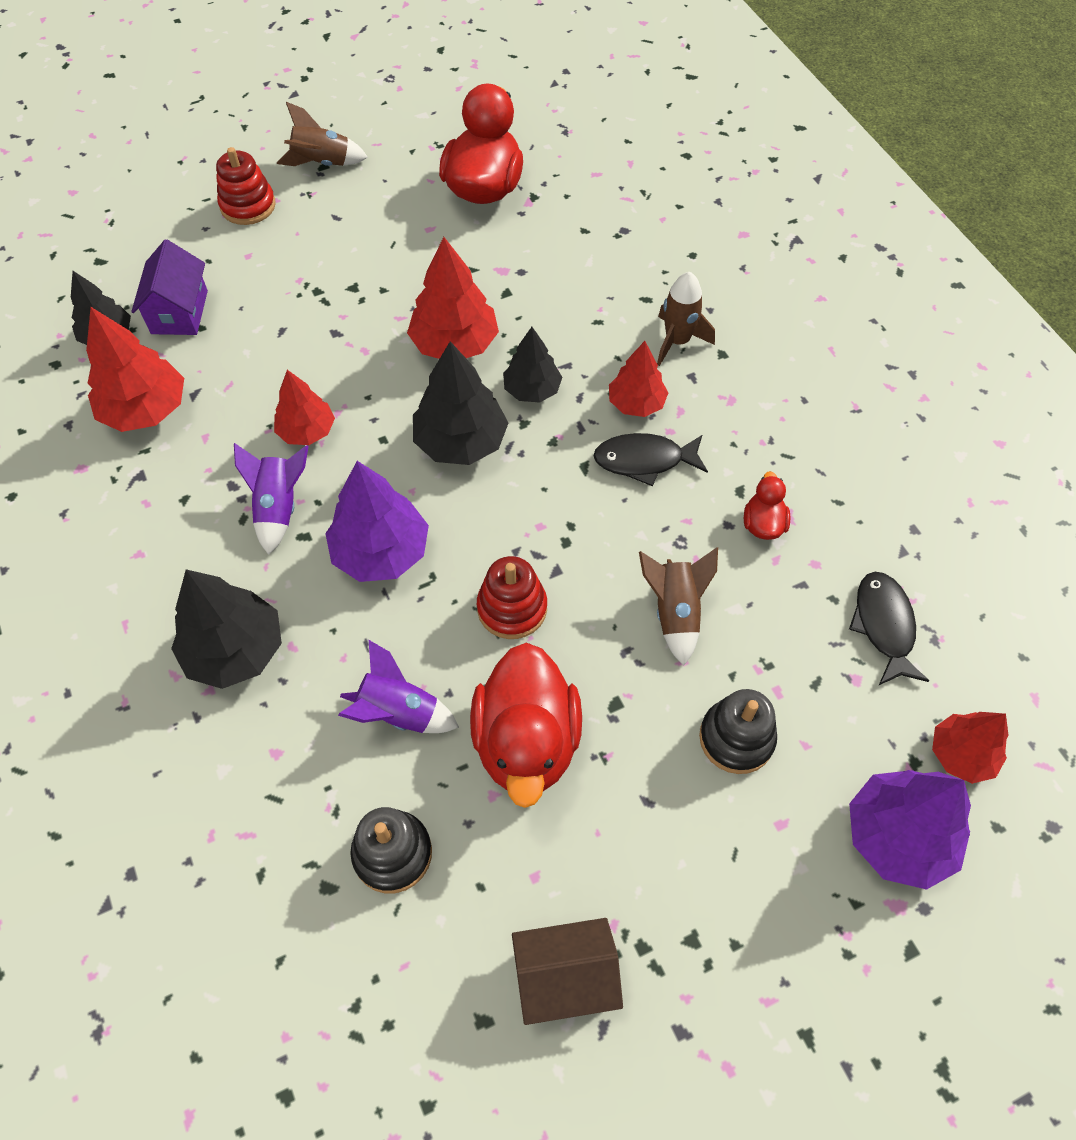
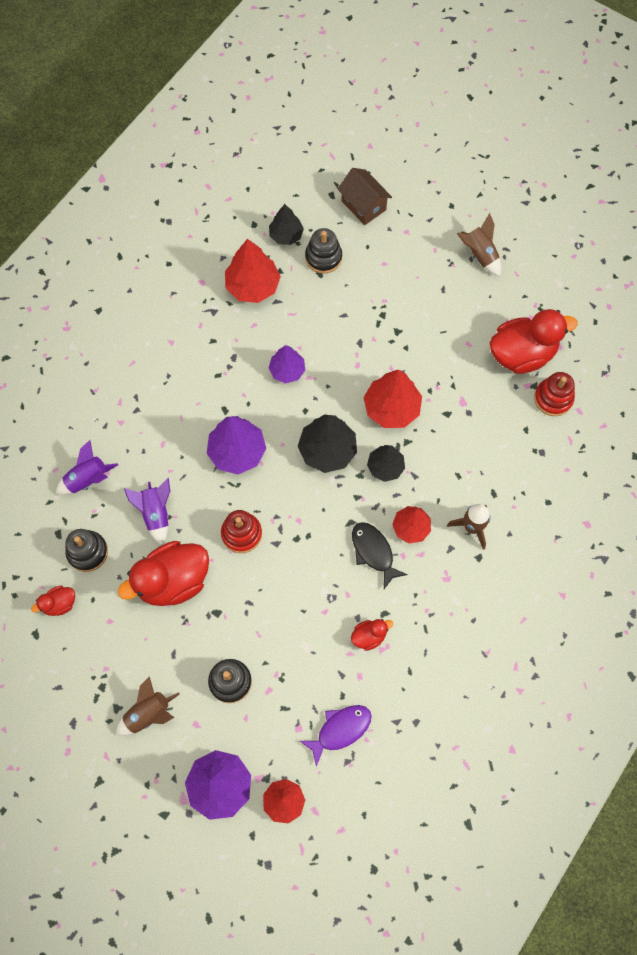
camera: 60 degrees right, 10 degrees up
purple house [131,240,208,335] -> black stacking toy [305,228,342,274]
black tree [171,569,282,689] -> none
red stacking toy [216,147,276,225] -> red stacking toy moved to [534,372,575,416]
purple rocket [234,443,309,555] -> purple rocket moved to [56,440,118,495]
red tree [274,370,335,445] -> purple tree [269,345,305,383]
brown house [512,918,623,1025] -> brown house moved to [337,168,392,225]
brown rocket [639,547,718,665] -> brown rocket moved to [116,676,180,736]
black fish [849,572,929,685] -> purple fish [300,705,372,767]
none -> red duck [31,586,75,616]

